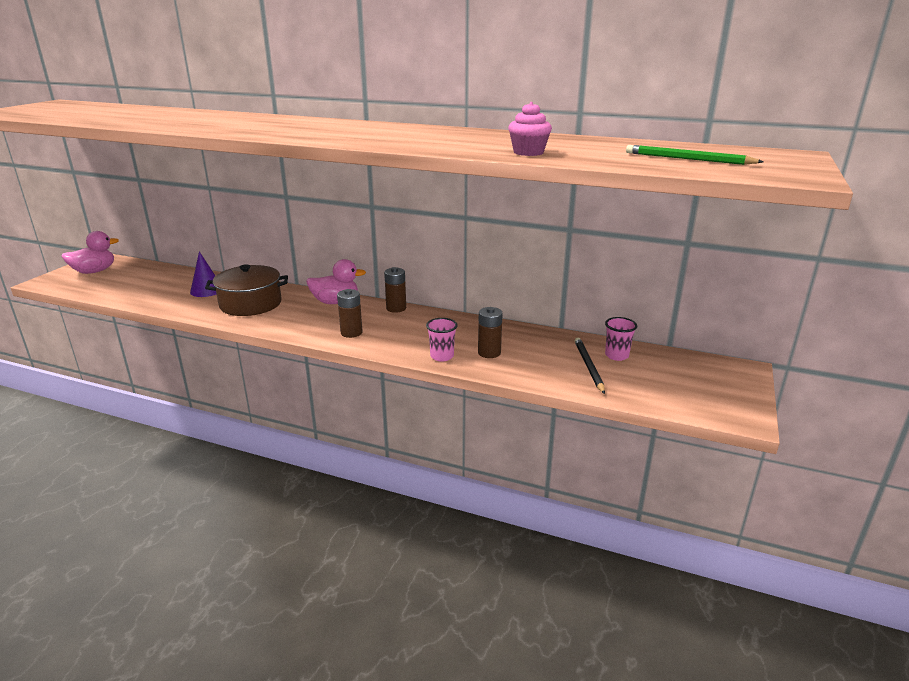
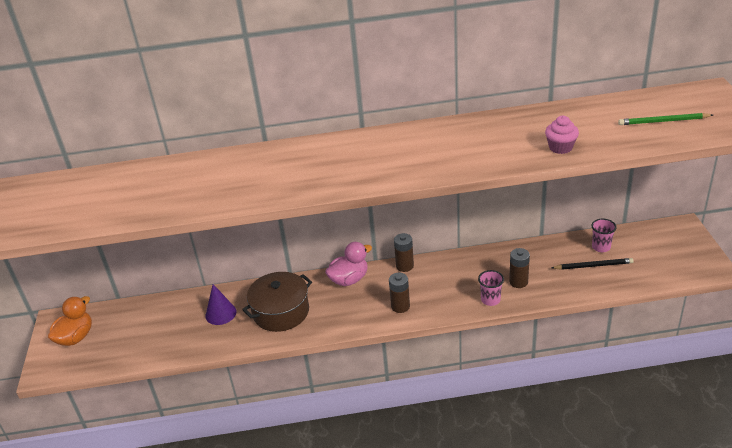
camera: 25 degrees left, 10 degrees up
pink duck [62,231,119,274] -> orange duck [48,296,92,346]
black pencil [575,338,605,394] -> black pencil turned 120 degrees clockwise [551,258,634,270]

